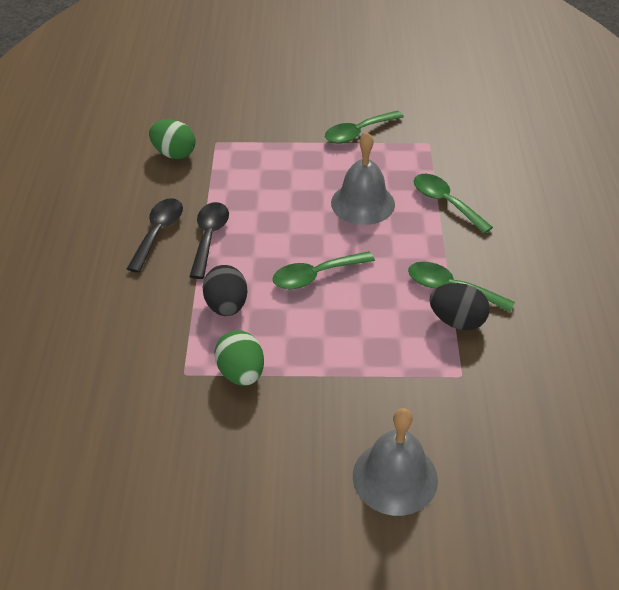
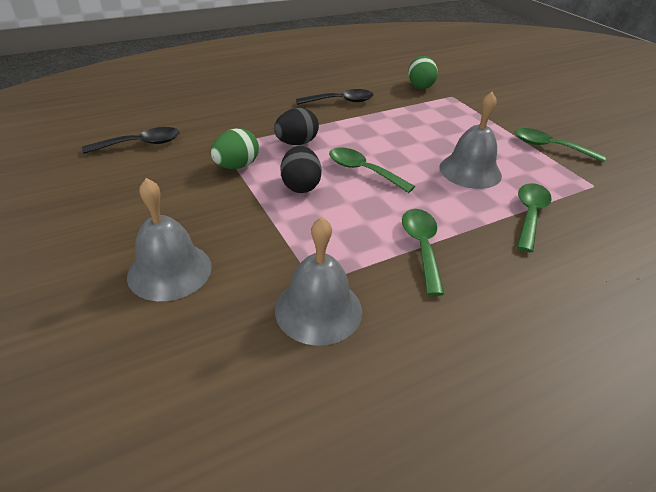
camera: 60 degrees right, 5 degrees down
black spoon [189,202,229,279] -> black spoon moved to [82,127,180,154]
black egg [429,283,490,331] -> black egg moved to [280,146,322,193]
none -> grey bell [275,217,362,346]

